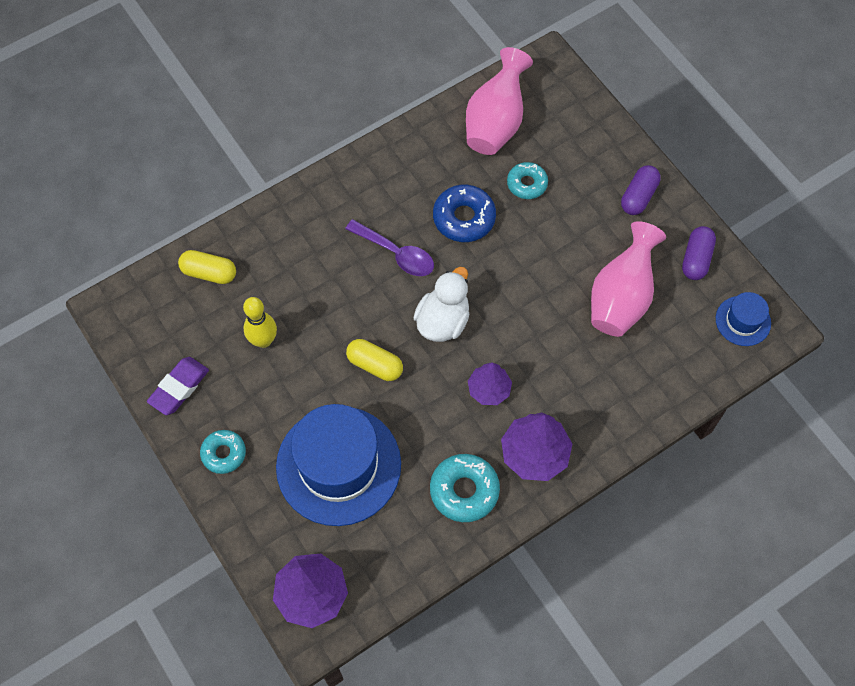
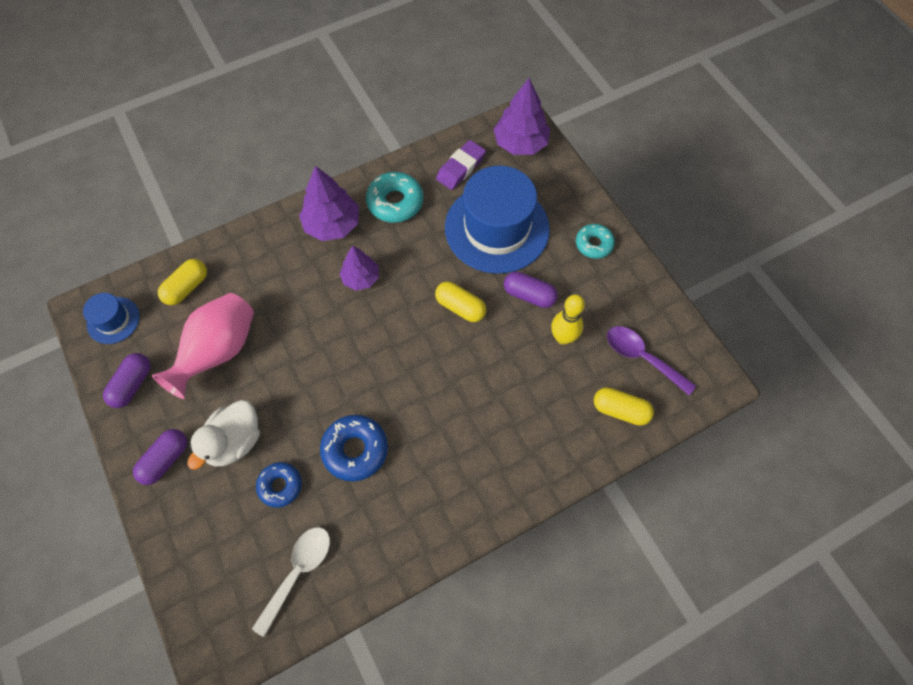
camera: 175 degrees left, 0 degrees up
purple eraser [147,357,209,415] -> purple eraser moved to [436,140,486,190]
purple spoon [345,219,434,276] -> purple spoon moved to [607,326,696,395]
white duck [413,267,469,342] -> white duck moved to [188,400,260,470]
pink vase [466,47,533,155] -> white spoon [252,527,330,637]
turquoise donut [507,162,548,199] -> blue donut [256,462,302,508]
none -> yellow capsule [158,259,207,305]
none -> purple capsule [504,271,558,308]

